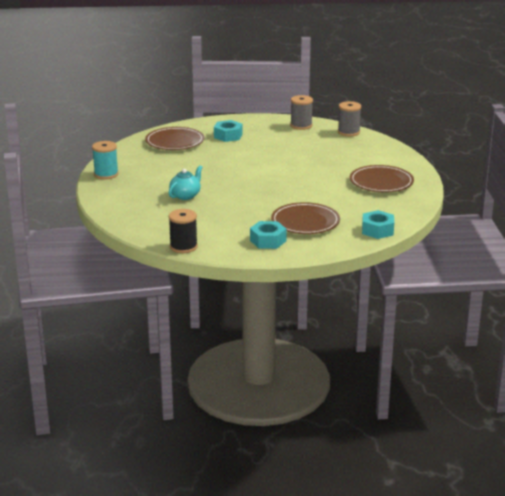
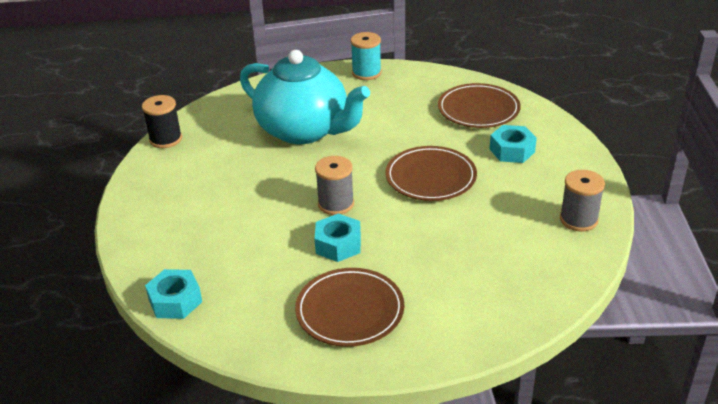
camera: 90 degrees right, 10 degrees up
turquoise teapot [169,165,202,200] -> turquoise teapot [240,50,370,144], size x2.33
turquoise nut [250,221,287,249] -> turquoise nut moved to [314,213,361,262]
brown plate [271,202,340,234] -> brown plate moved to [385,146,477,201]
grey spool [338,101,361,137] -> grey spool moved to [315,156,354,215]

